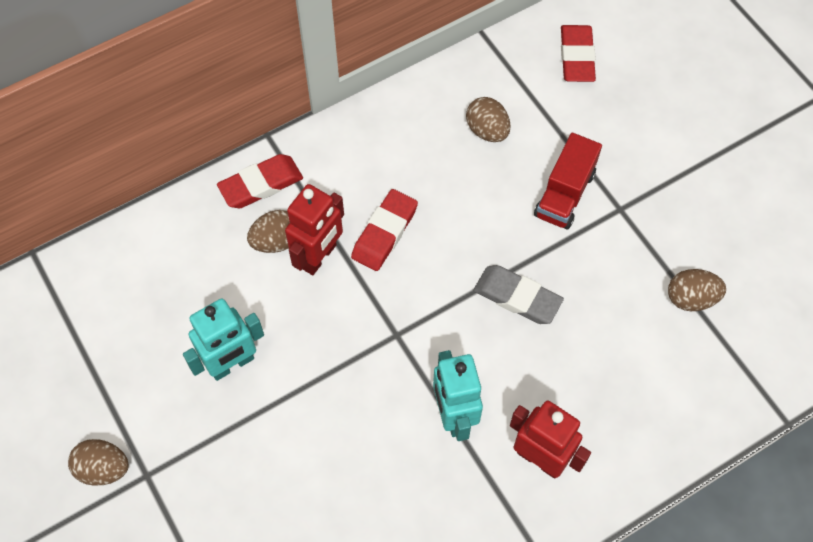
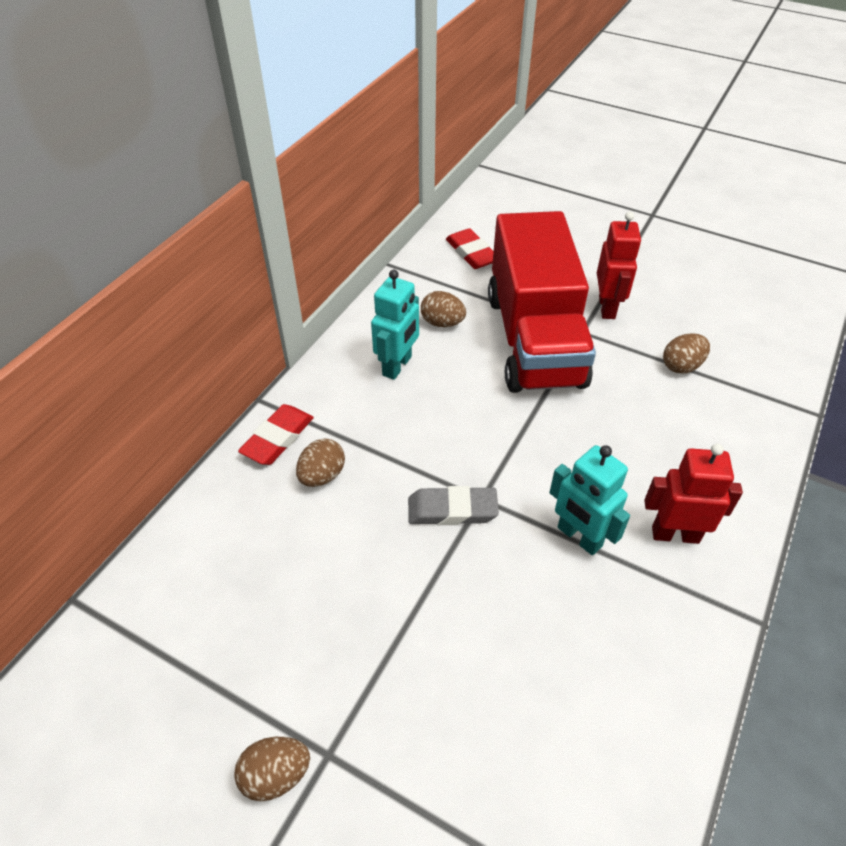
camera: 30 degrees left, 15 degrees down
turquoise robot [183,299,264,381] -> turquoise robot moved to [371,270,419,380]
red robot [285,184,344,275] -> red robot moved to [597,212,641,319]
red eraser [351,189,418,271] -> none
grey eraser [474,265,564,324] -> grey eraser moved to [408,486,499,525]
red truck [534,133,602,229] -> red truck [488,211,596,393], size x2.26

